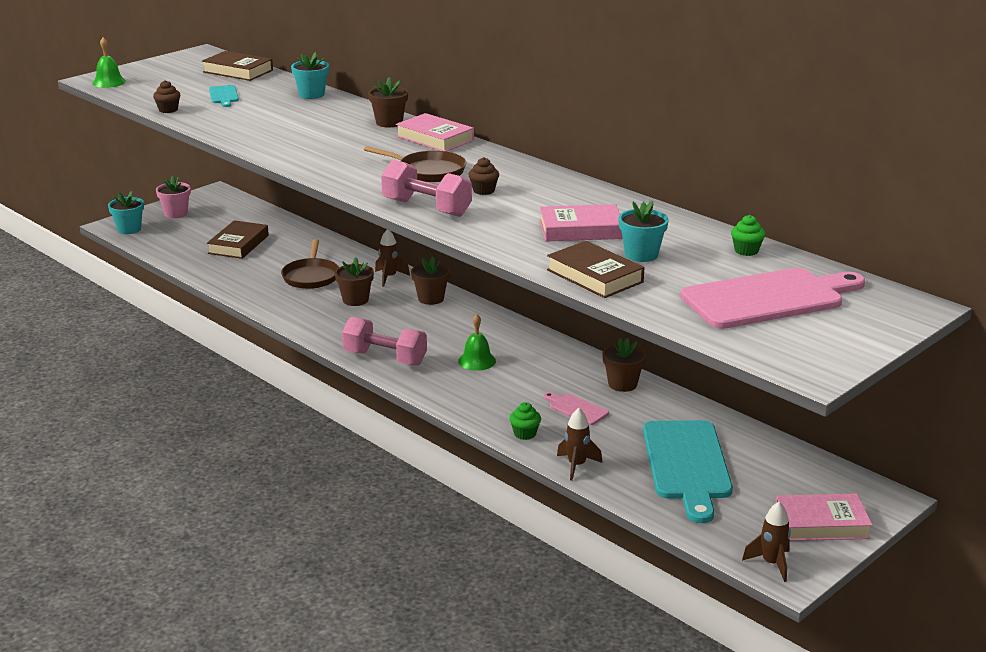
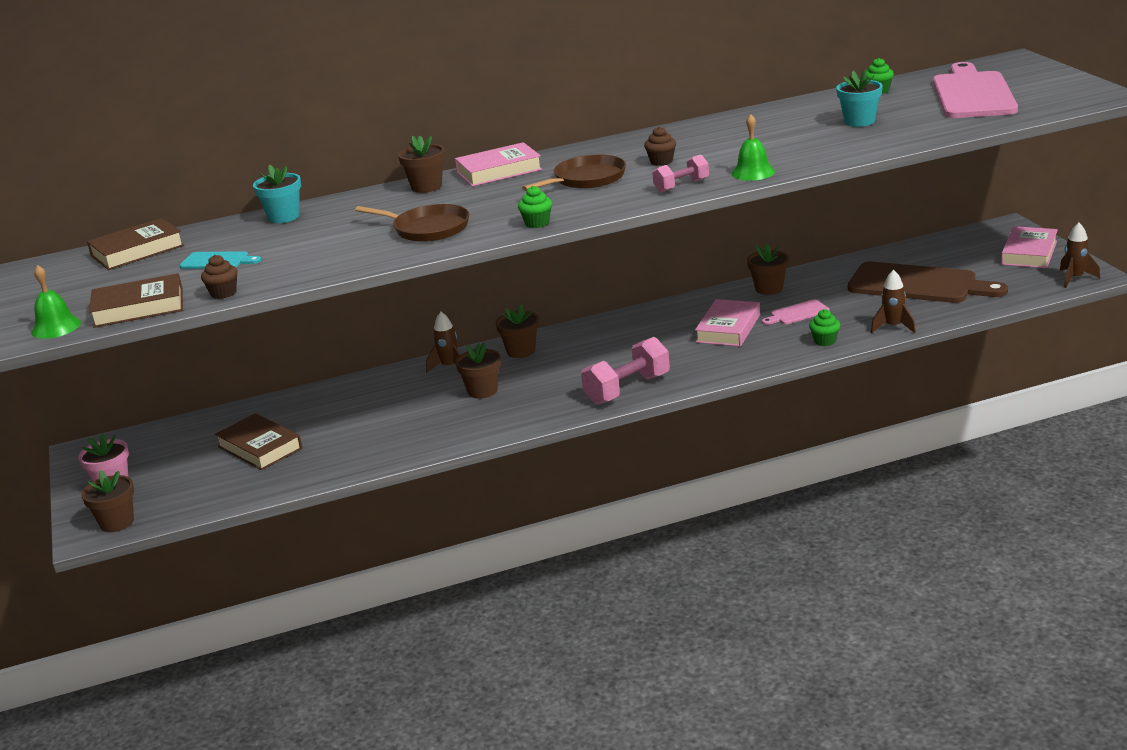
camera: 60 degrees left, 0 degrees up
turquoise flower pot [108,191,144,234] -> brown flower pot [81,470,134,532]
brown pan [281,239,339,289] -> brown pan moved to [355,204,469,242]
pink dumbbell [381,160,472,217] -> pink dumbbell [652,154,709,192], size x0.59
green bell [458,314,496,371] -> green bell moved to [732,114,775,181]
pink book [540,204,623,241] -> pink book moved to [695,299,760,346]
brown book [547,241,644,298] -> brown book moved to [89,273,183,328]
turquoise cutting board [643,420,733,523] -> brown cutting board [848,262,1008,303]
none -> green cupcake [518,186,552,228]

